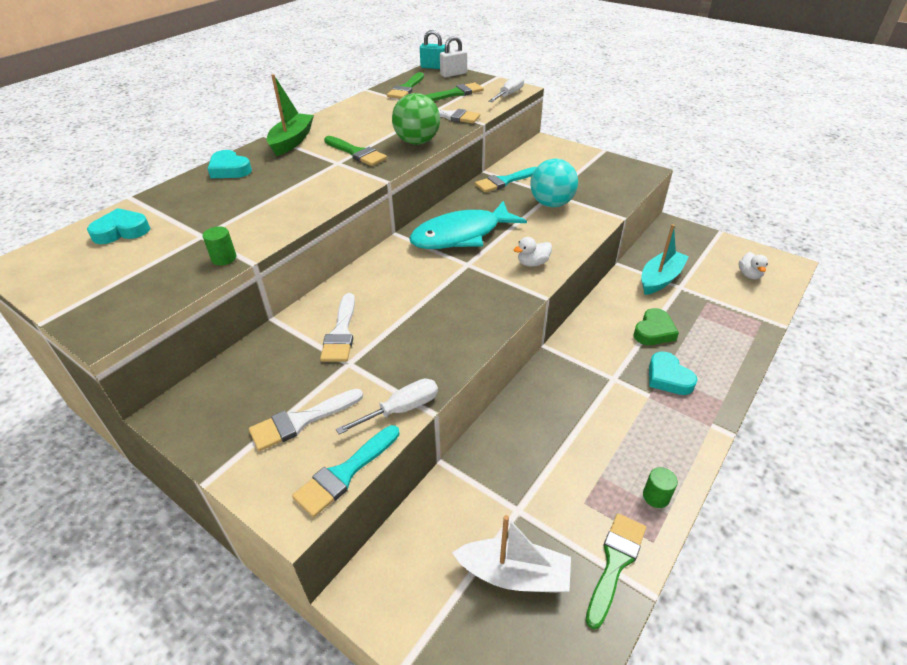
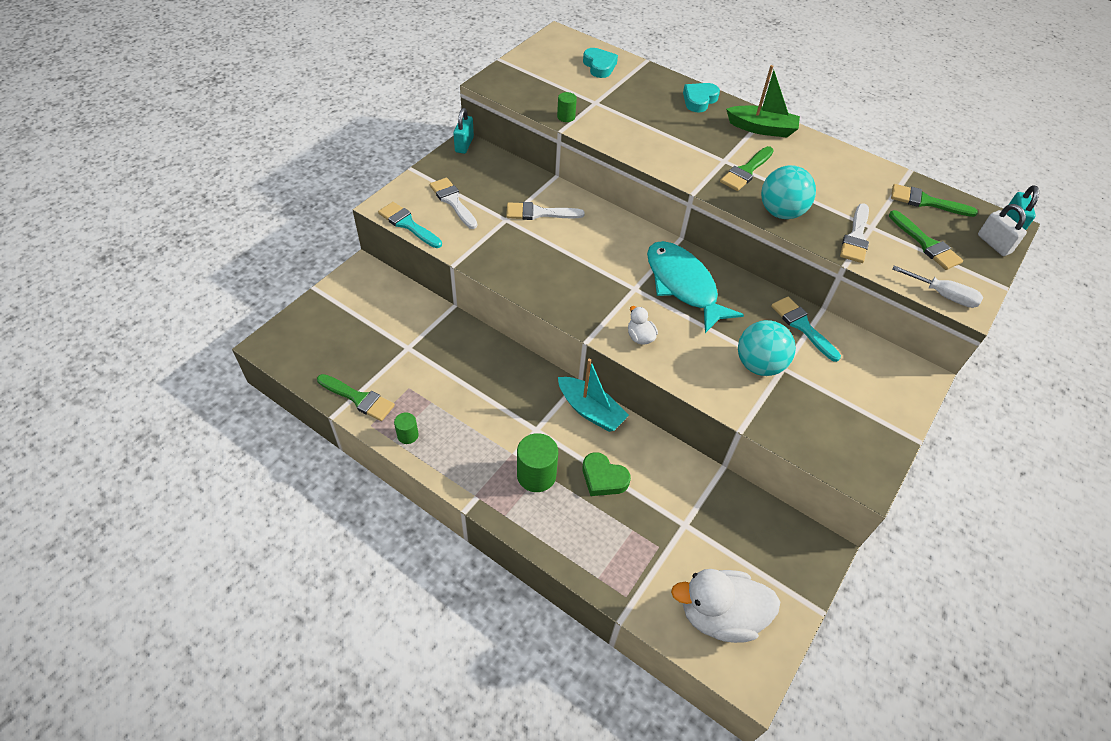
camera: 85 degrees right, 10 degrees up
white screwdriver [336,379,438,434] -> none
green ball [392,93,440,145] -> turquoise ball [761,165,816,219]
white boat [452,515,571,593] -> none
turquoise boat [641,224,689,295] -> turquoise boat moved to [558,359,629,432]
turquoise heart [649,352,697,395] -> green cylinder [517,433,558,492]
white duck [739,252,768,280] -> white duck [671,569,780,643], size x2.15
none -> turquoise padlock [453,108,474,154]

